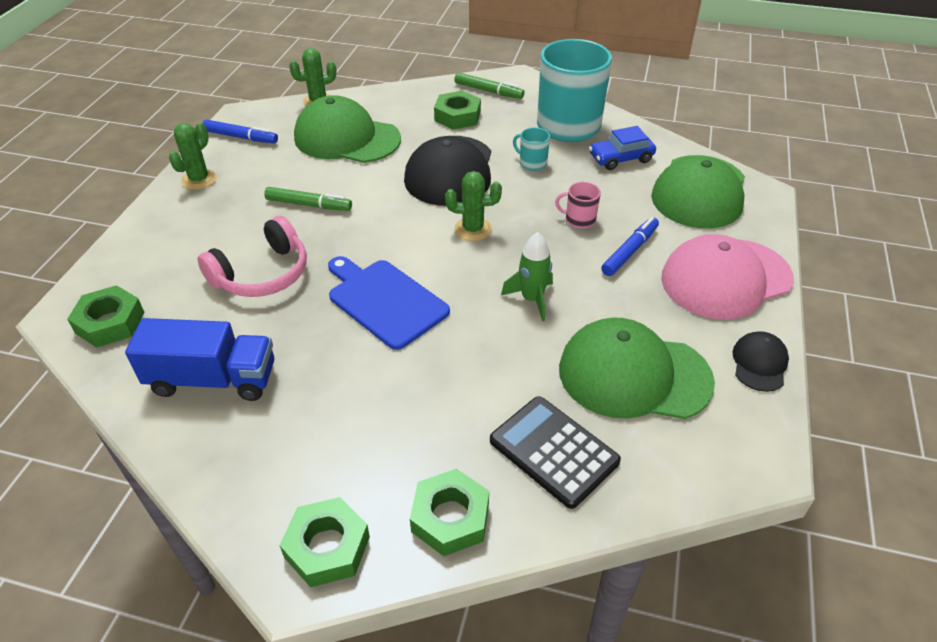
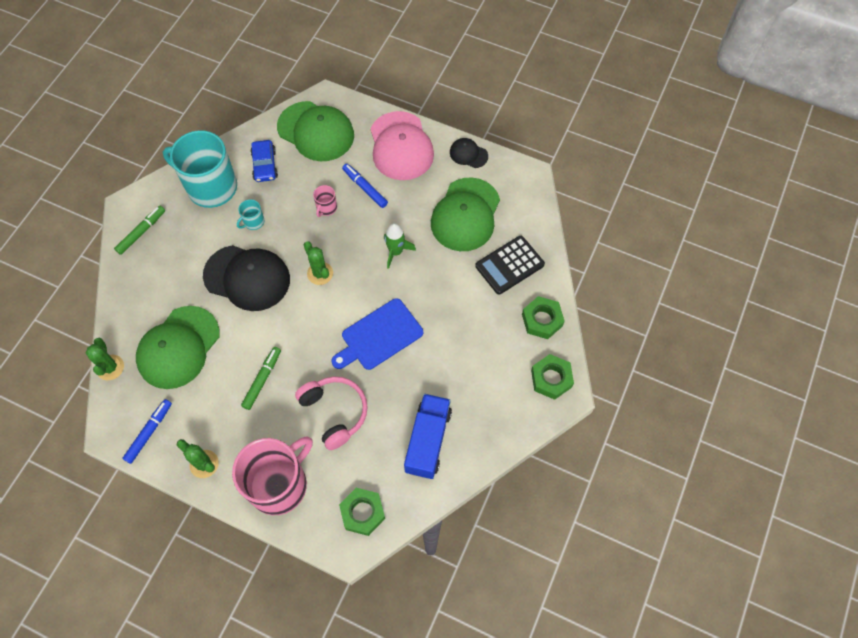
camera: 80 degrees left, 20 degrees up
green nut [434,91,481,130] -> none
green cactus [445,171,502,241] -> green cactus turned 45 degrees counterclockwise [304,242,333,285]
none -> pink mug [232,436,313,515]

